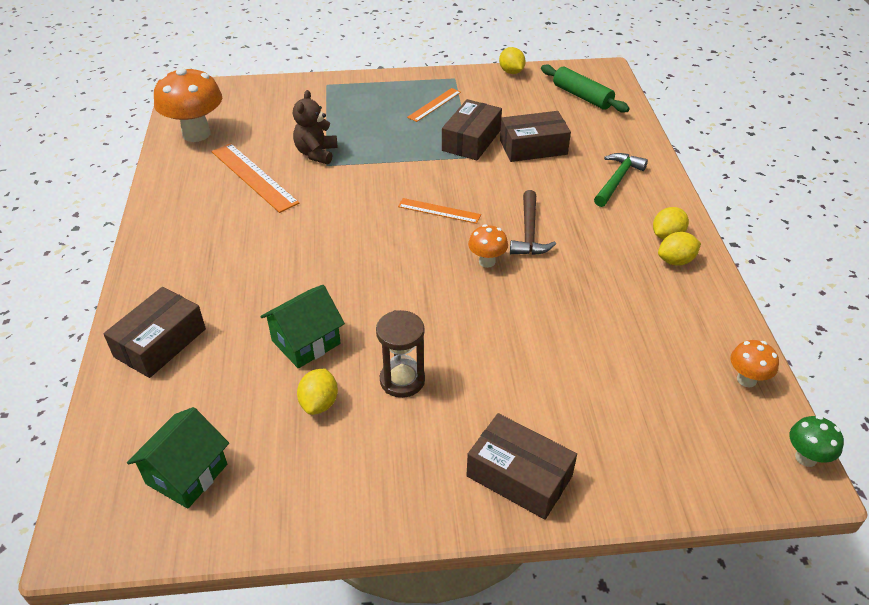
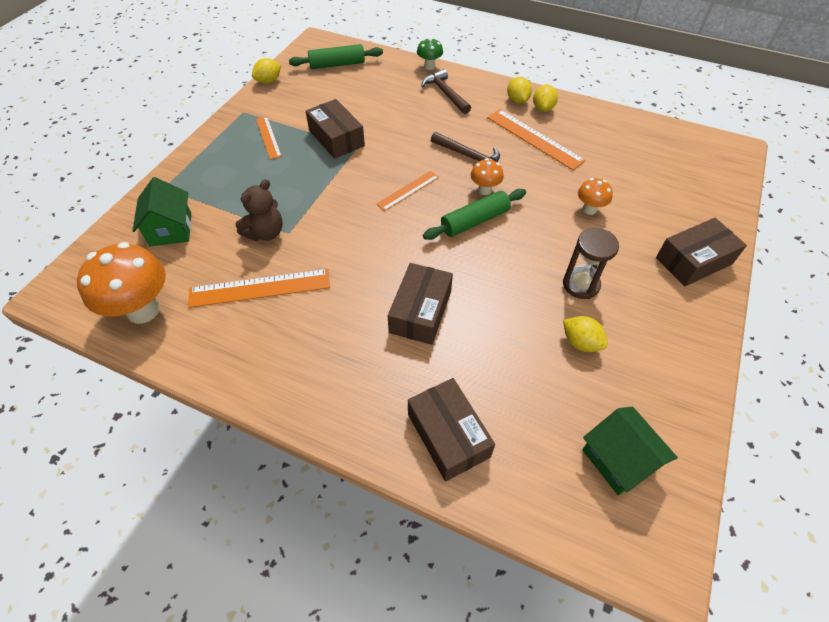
camera: 60 degrees left, 10 degrees up
green house [260,285,345,368] -> green house moved to [133,177,191,247]
brown teddy bear [293,90,338,165] -> brown teddy bear turned 90 degrees counterclockwise [235,179,283,241]
yellow lemon [499,47,526,74] -> yellow lemon turned 45 degrees counterclockwise [252,58,281,84]
brown box [500,111,571,162] -> brown box moved to [387,263,453,345]
green hammer [594,153,648,207] -> brown hammer [421,69,471,114]
orange mushroom [730,340,779,388] -> orange mushroom moved to [578,178,613,215]
green mushroom [790,415,844,467] -> green mushroom moved to [417,38,443,70]
none -> green rolling pin [423,189,526,240]
none -> orange ruler [487,109,586,170]

